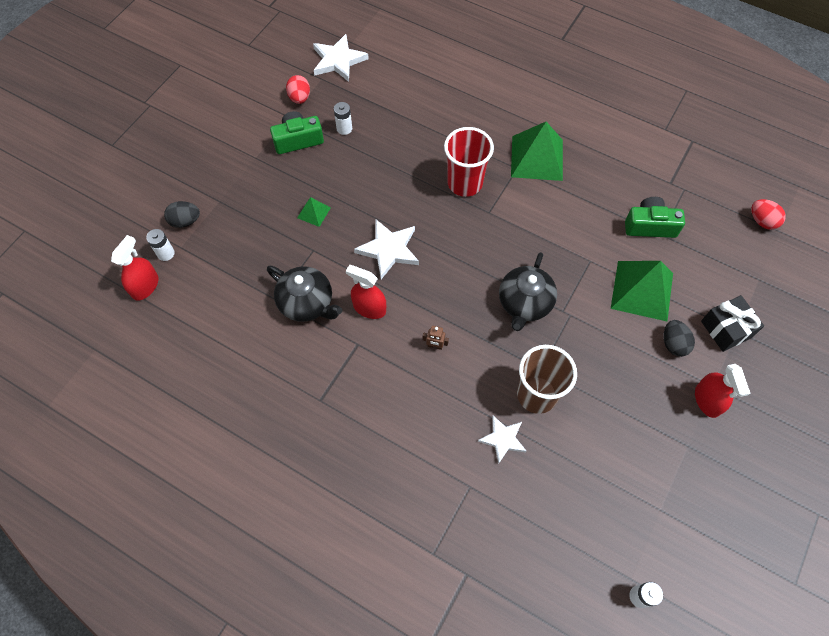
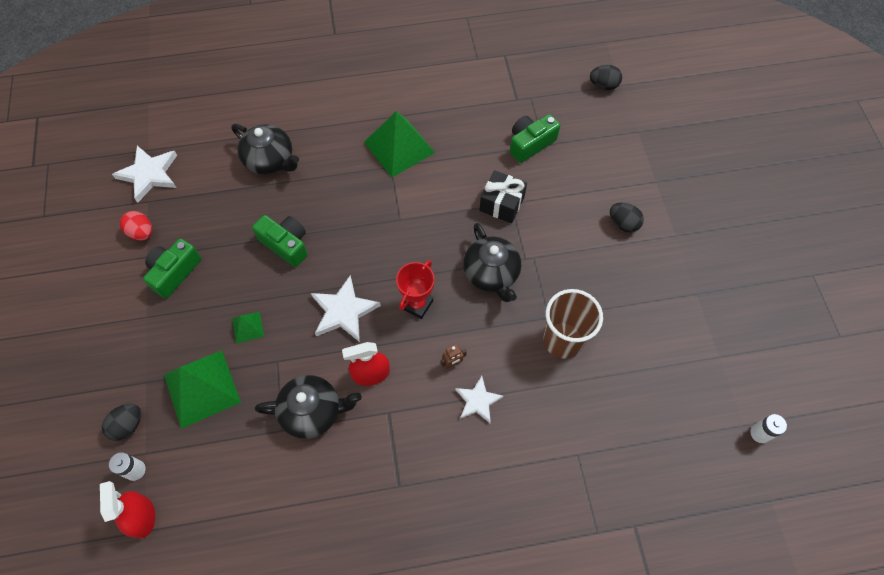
camera: 40 degrees left, 0 degrees up
white battery [334,102,352,135] -> none
red cup [444,127,494,197] -> none
white star [478,416,526,464] -> white star moved to [455,376,504,423]
green pyramid [611,261,673,321] -> green pyramid moved to [164,350,241,429]
red spray bottle [695,364,750,418] -> none
black gift [701,295,764,352] -> black gift moved to [479,170,527,223]
red egg [751,199,786,230] -> black egg [590,65,622,90]
none -> black teapot [231,124,299,174]
none -> green camera [252,215,308,267]
none -> red trophy [396,260,435,319]

